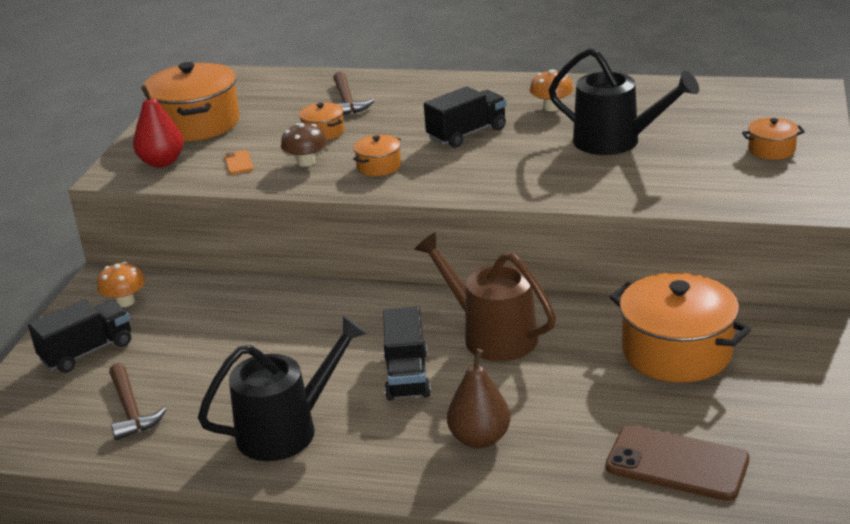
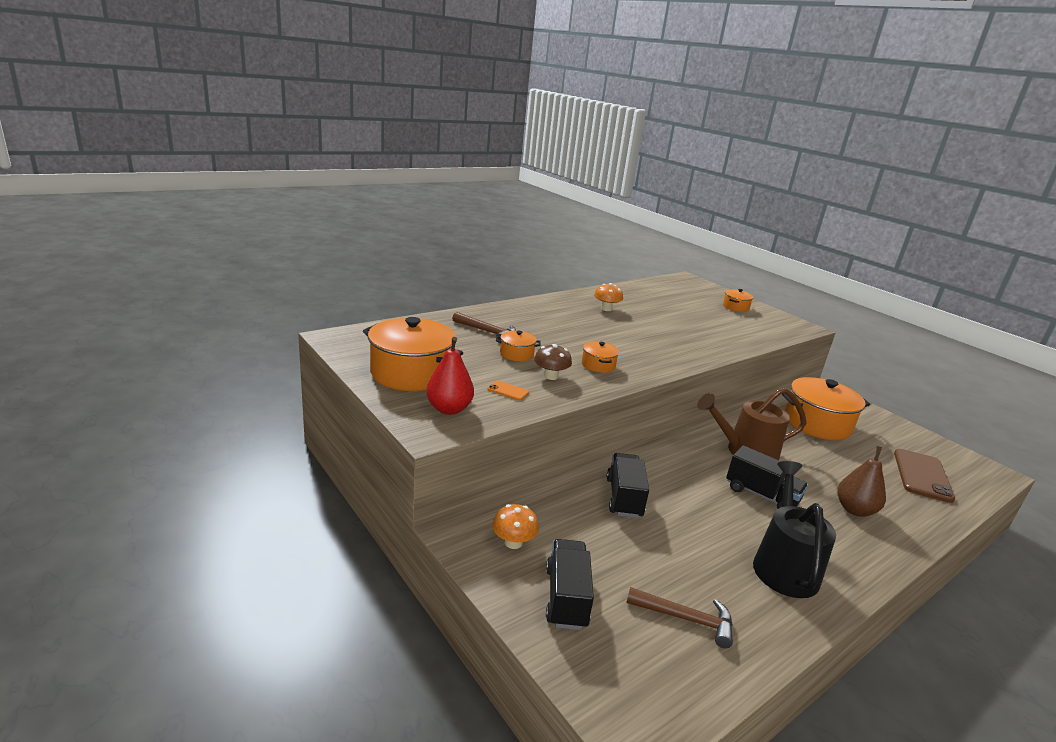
camera: 55 degrees left, 5 degrees down
black truck [424,86,506,148] -> black truck moved to [607,453,649,518]
black watering can [549,48,699,155] -> none
brown phone [606,425,749,501] -> brown phone turned 45 degrees counterclockwise [894,449,955,503]

